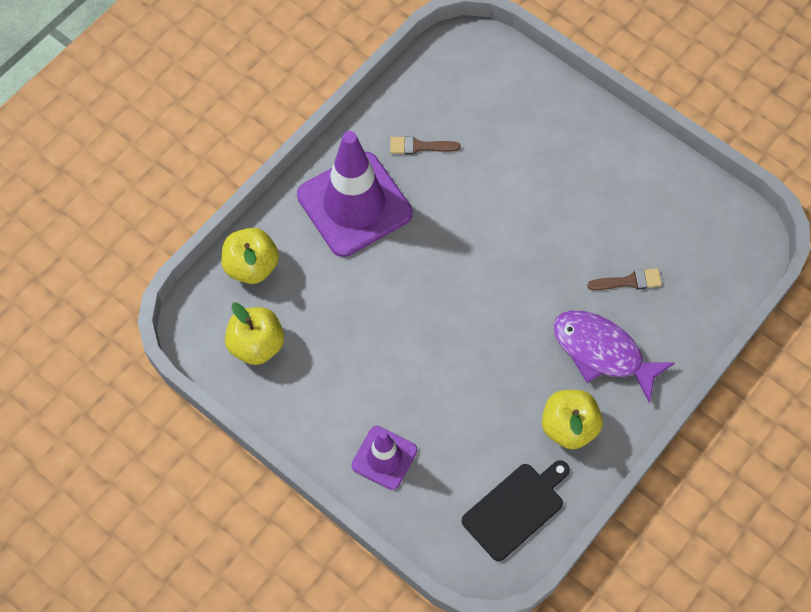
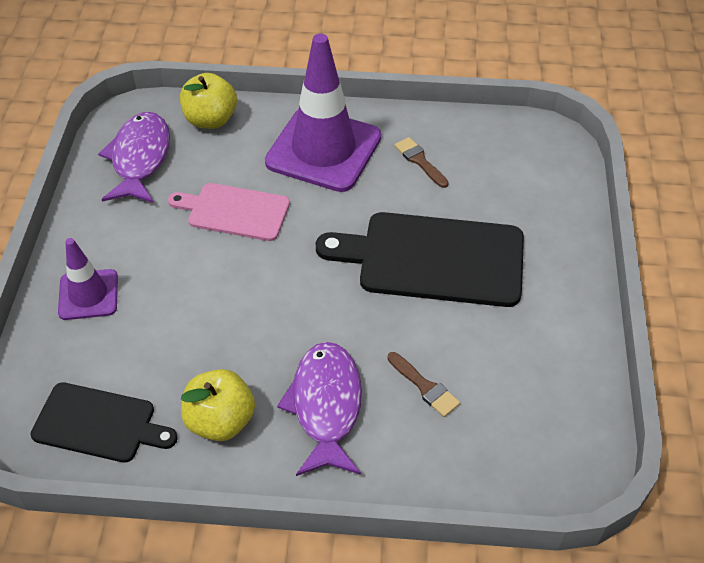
camera: 55 degrees right, 15 degrees down
yellow apple [225,302,284,365] -> purple fish [98,112,170,203]
none -> pink cutting board [168,183,290,241]
none -> black cutting board [316,212,524,307]

